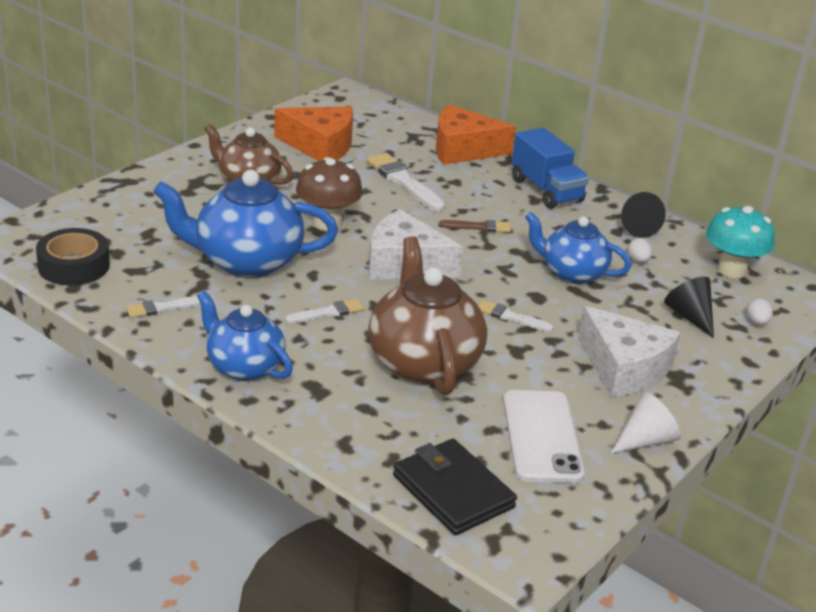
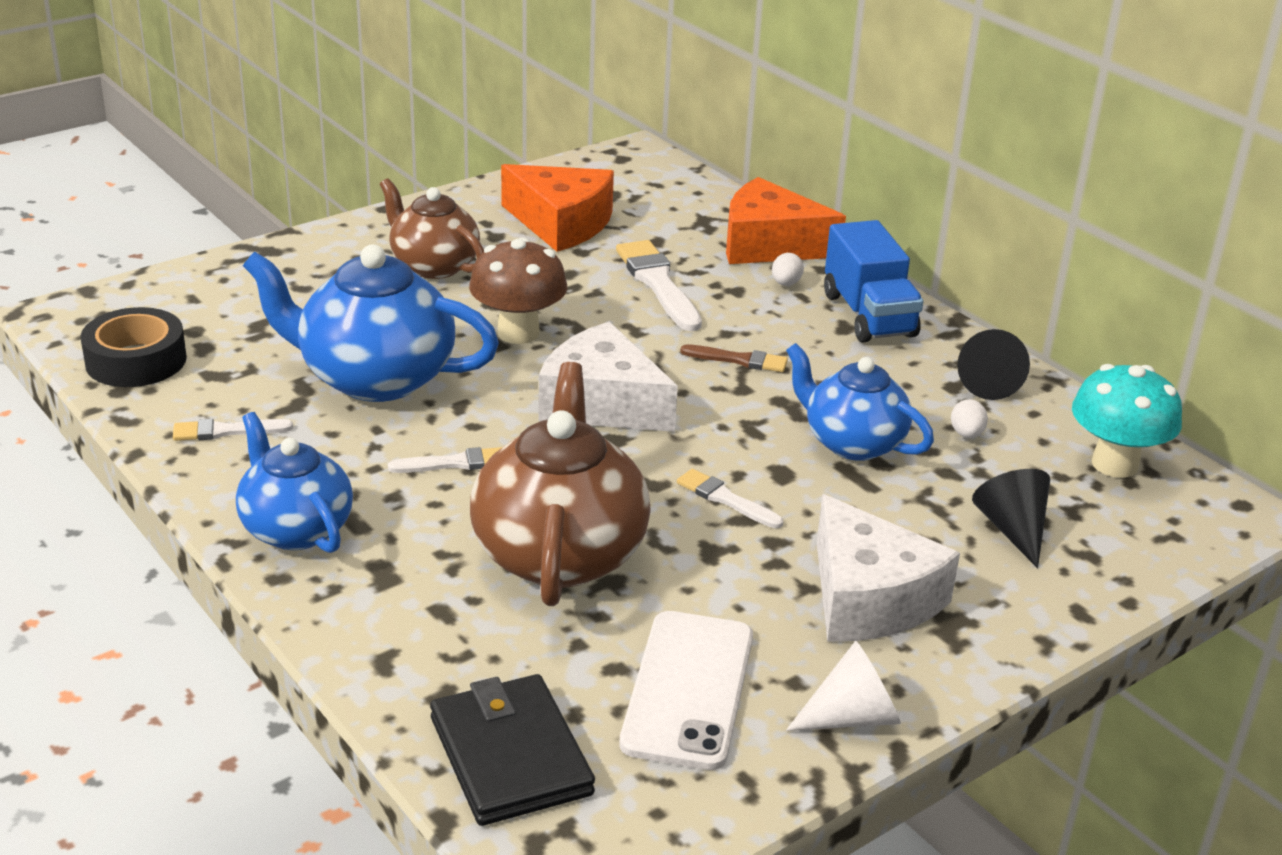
camera: 15 degrees right, 0 degrees up
white egg [747,299,773,325] -> white egg moved to [772,253,804,286]

